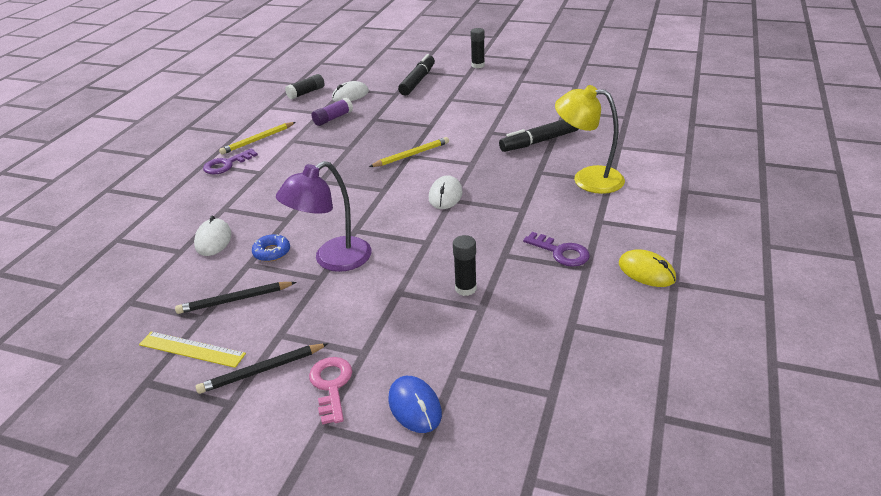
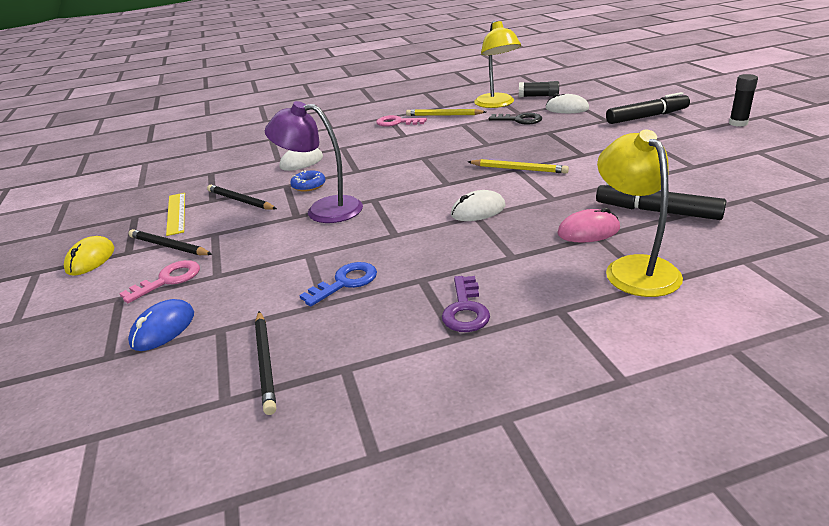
camera: 55 degrees right, 5 degrees down
purple key [203,148,258,174] -> pink key [376,115,427,127]
purple glue stick [312,98,353,126] -> black key [489,113,542,125]
black glue stick [453,235,477,296] -> blue key [299,262,377,307]
yellow mouse [619,249,676,287] -> yellow mouse moved to [64,236,114,276]
none -> black pencil [255,311,276,415]
none -> yellow lamp [474,21,521,108]
none -> pink mouse [557,208,620,243]

